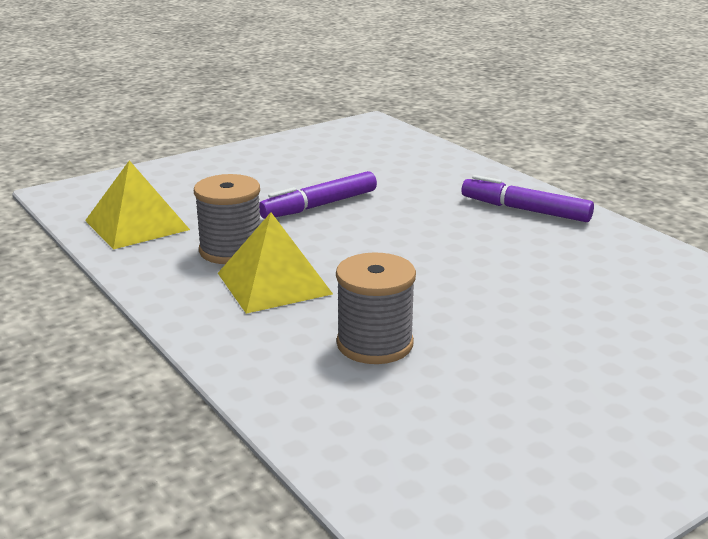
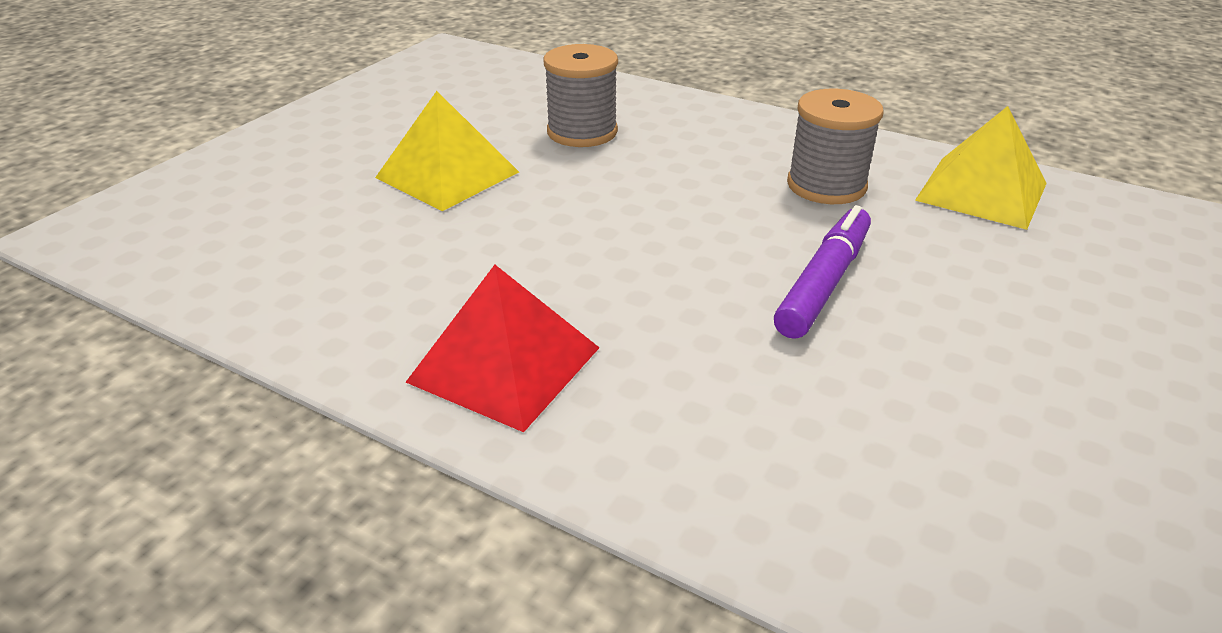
camera: 155 degrees right, 10 degrees up
yellow pyramid [218,213,333,314] -> yellow pyramid moved to [375,91,519,211]
purple marker [462,175,594,222] -> red pyramid [406,265,600,432]

